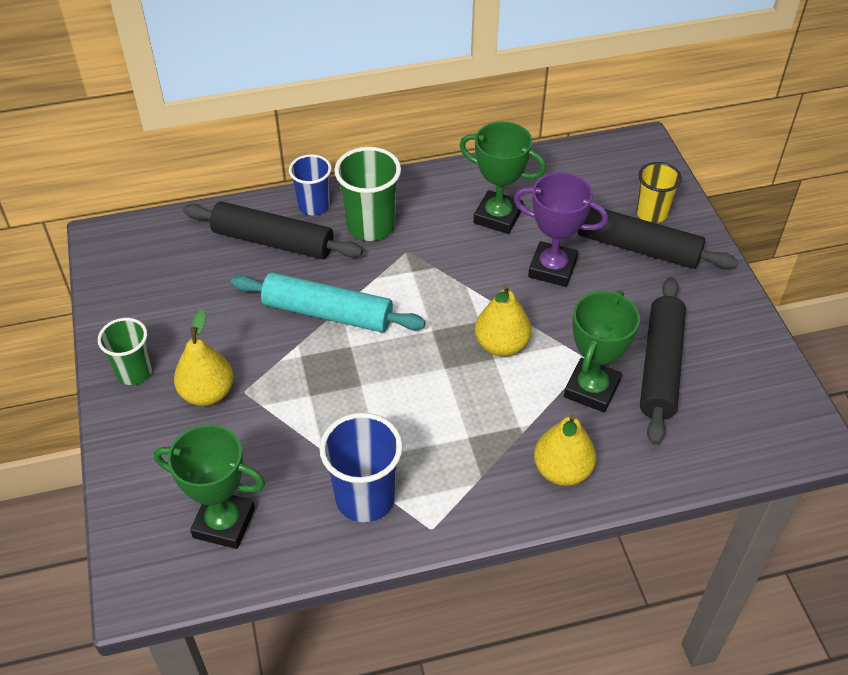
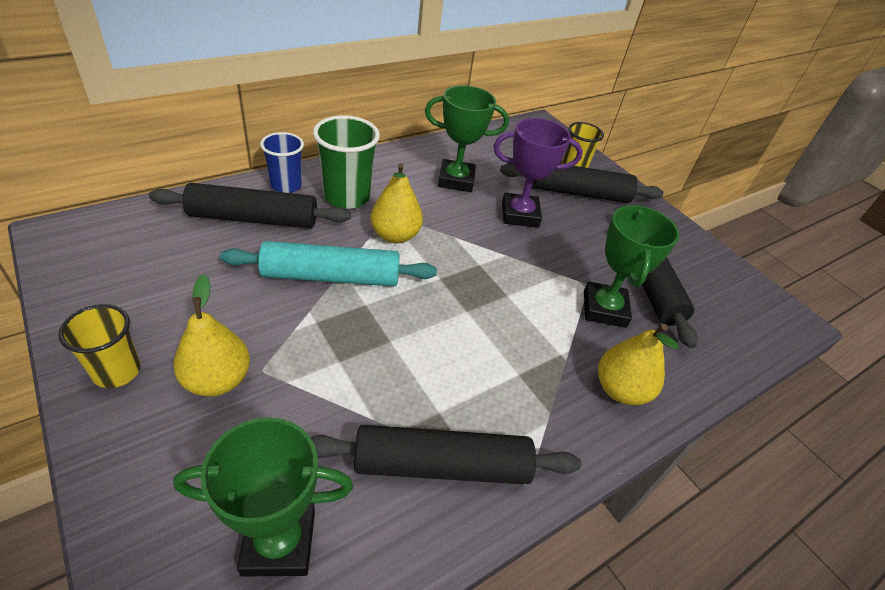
camera: 25 degrees left, 5 degrees down
green cup [98,318,152,385] -> yellow cup [58,304,141,388]
blue cup [319,413,403,522] -> black rolling pin [311,425,581,485]
yellow pear [475,284,531,356] -> yellow pear moved to [371,163,423,243]

